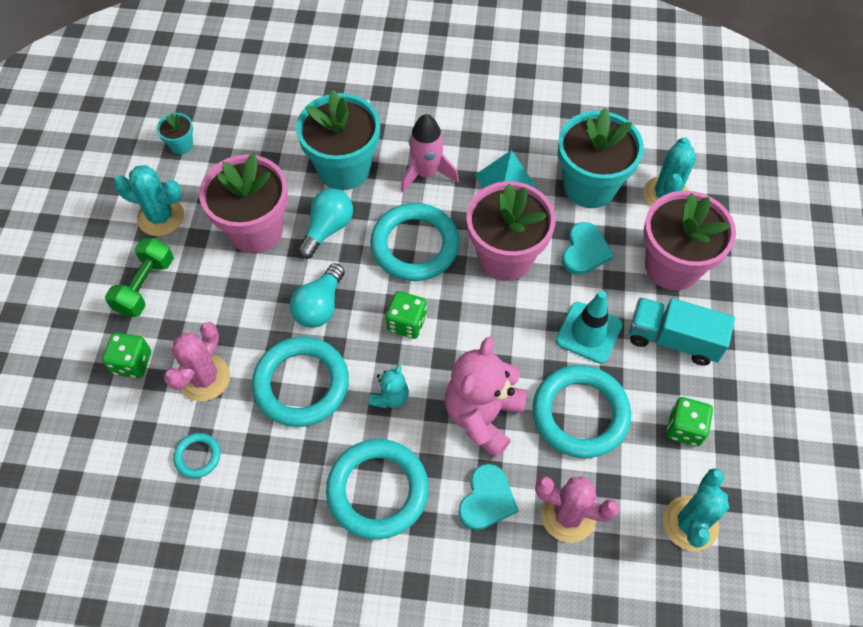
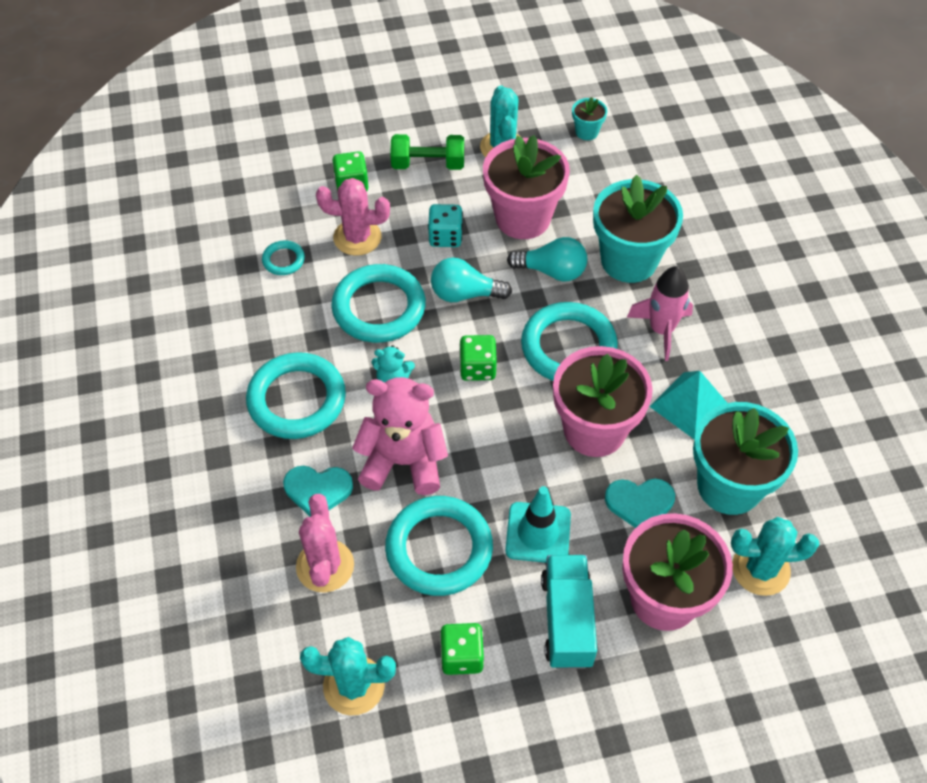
camera: 70 degrees right, 5 degrees down
none -> turquoise dice [428,204,463,247]

